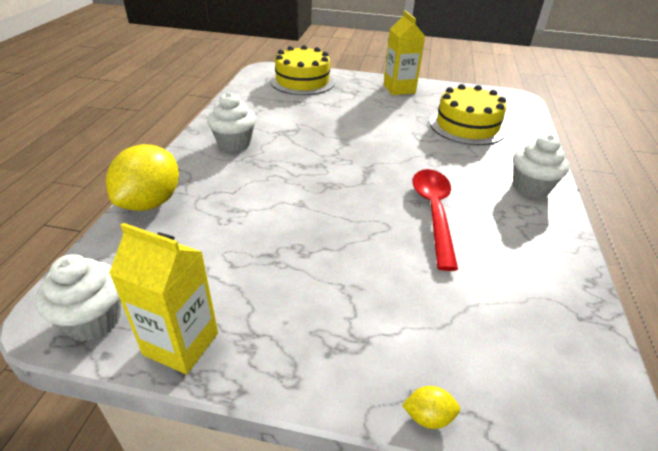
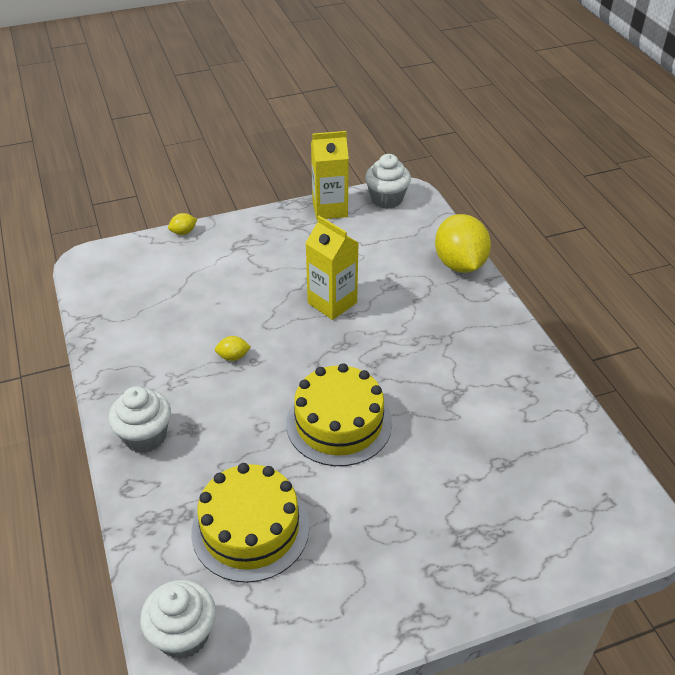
camera: 150 degrees right, 5 degrees up
white cupcake [207,92,256,152] -> white cupcake moved to [140,580,216,659]
yellow cake [270,45,335,95] -> yellow cake moved to [286,363,392,466]
yellow carton [384,11,425,95] -> yellow carton moved to [306,216,359,320]
red spoon [413,169,458,271] -> yellow lemon [215,336,251,361]

